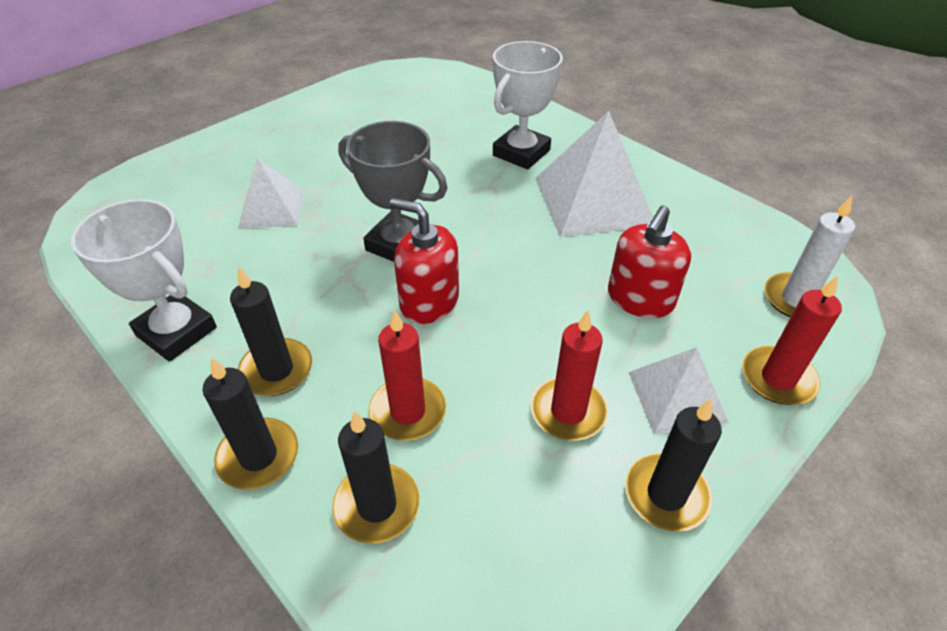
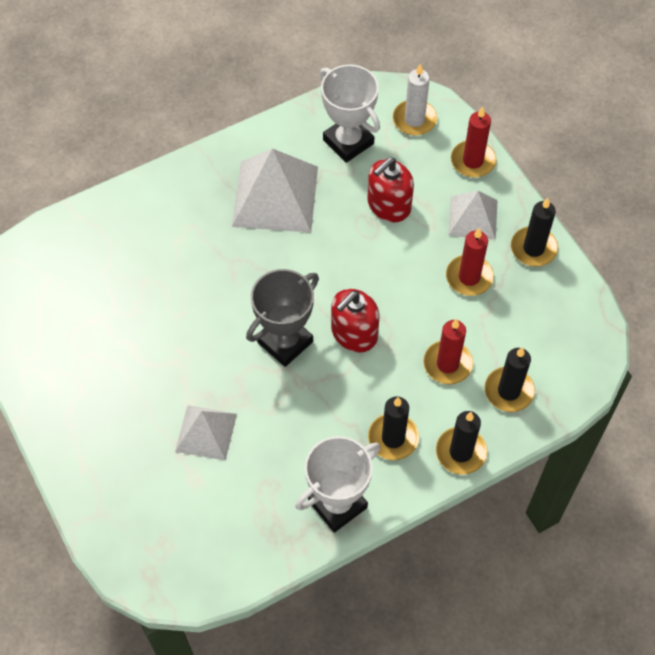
camera: 75 degrees left, 15 degrees up
white trophy [493,41,563,169] -> white trophy moved to [320,64,380,163]
red soap dispenser [608,205,691,318] -> red soap dispenser turned 90 degrees clockwise [367,157,414,222]

